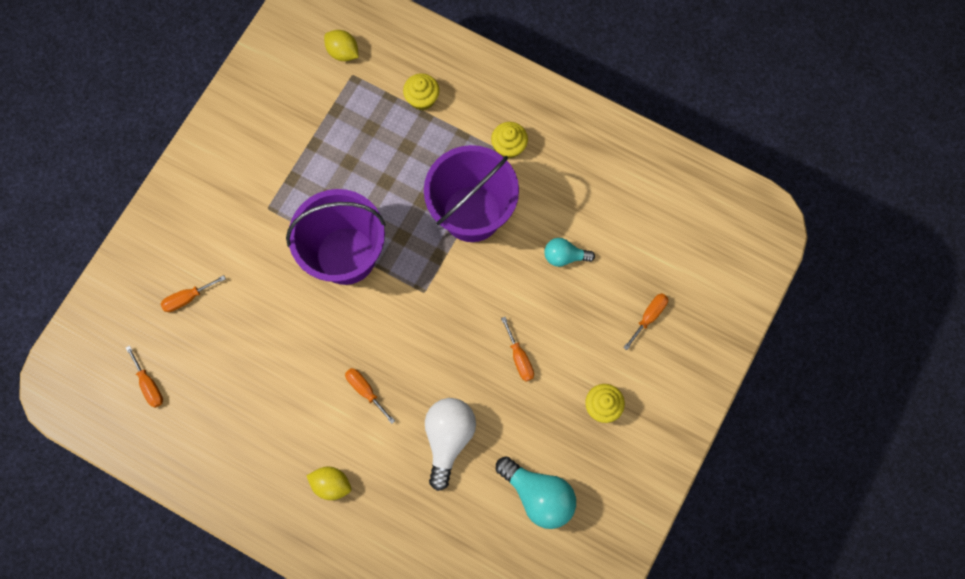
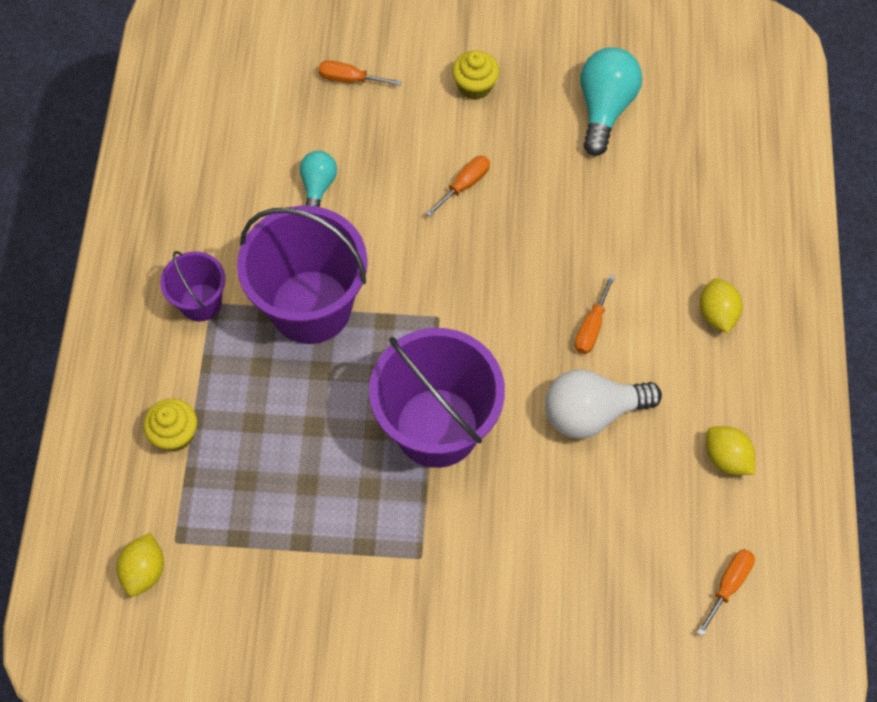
camera: 115 degrees left, 10 degrees down
orange screwdriver [161,275,226,312] -> none
white light bulb [425,398,476,491] -> white light bulb moved to [545,369,662,439]
yellow cupcake [491,122,528,159] -> purple bucket [160,251,226,322]
turquoise light bulb [544,238,595,267] -> turquoise light bulb turned 150 degrees counterclockwise [300,151,337,207]
none -> yellow lemon [706,426,755,475]

